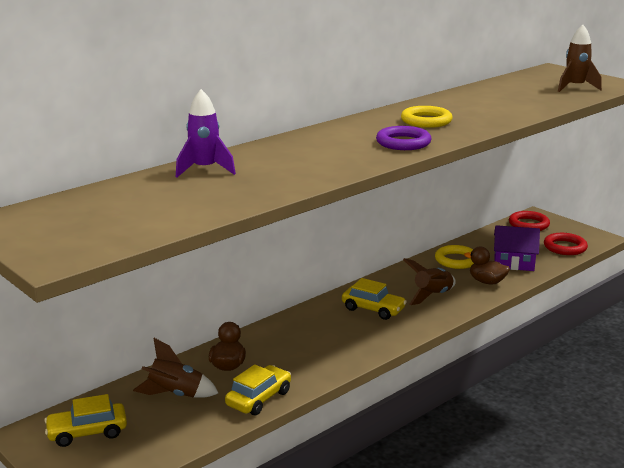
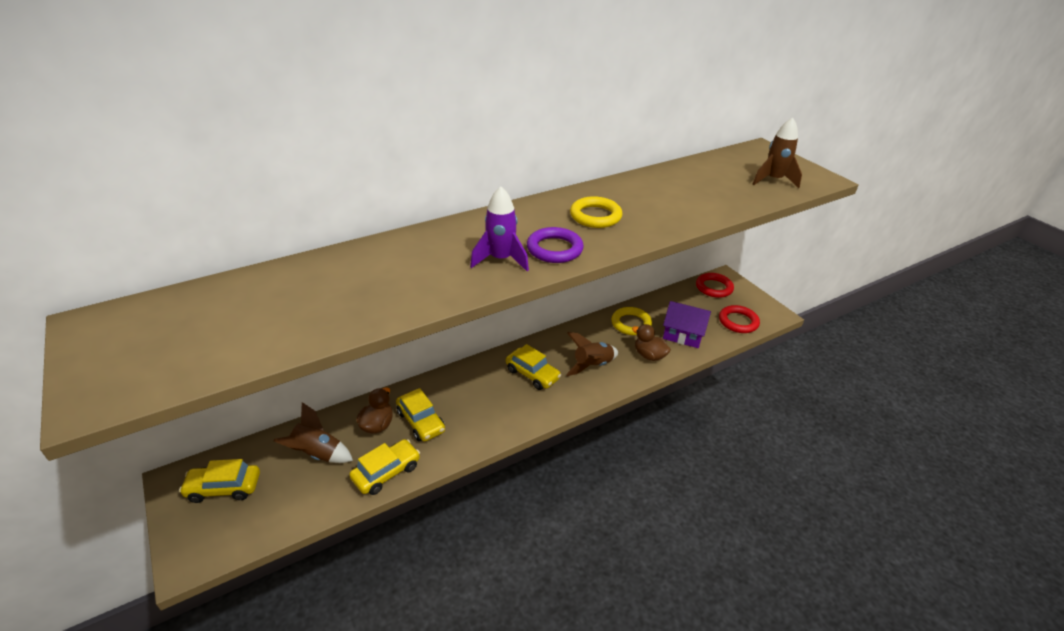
camera: 10 degrees right, 15 degrees up
purple rocket [176,89,236,177] -> purple rocket moved to [470,186,529,271]
none -> yellow car [396,388,445,441]

